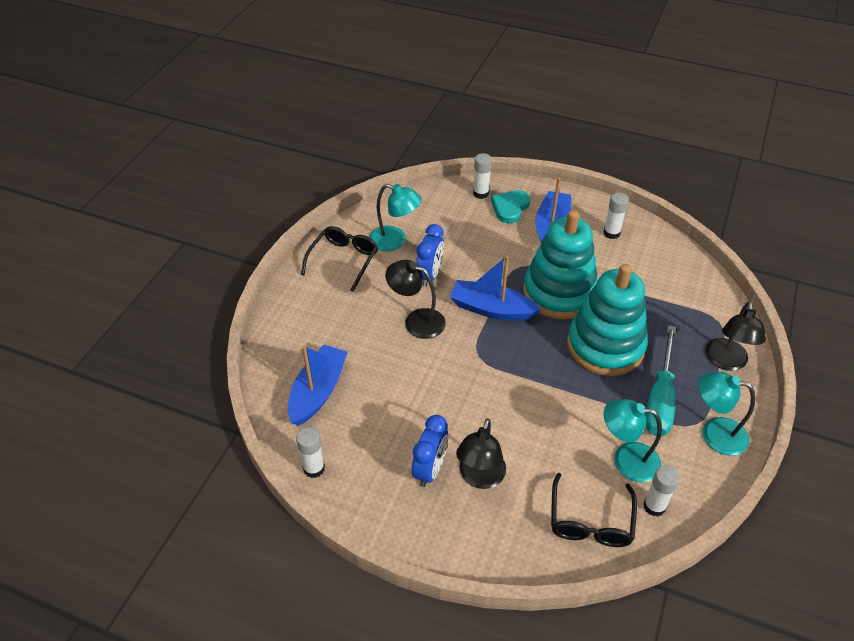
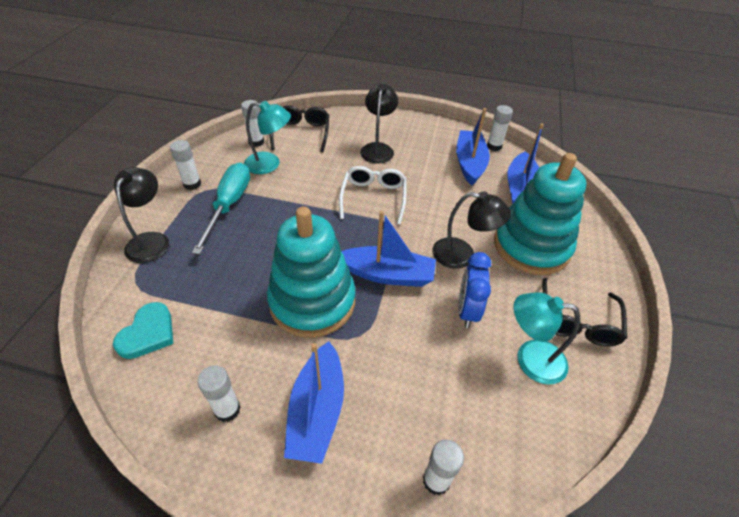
camera: 170 degrees right, 0 degrees up
blue clock [412,415,448,487] -> none
turquoise heart [491,190,530,223] -> turquoise heart moved to [113,302,173,359]
turquoise stacking toy [567,264,648,376] -> turquoise stacking toy moved to [494,153,586,275]
turquoise lamp [698,372,755,456] -> white glue stick [170,140,201,190]
none -> white glasses [339,166,407,225]
none -> blue boat [456,108,490,186]

